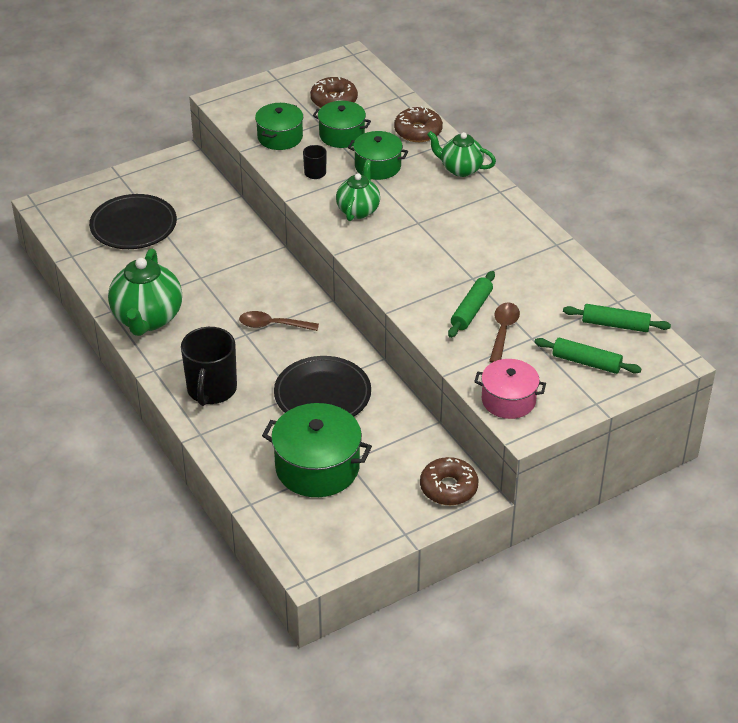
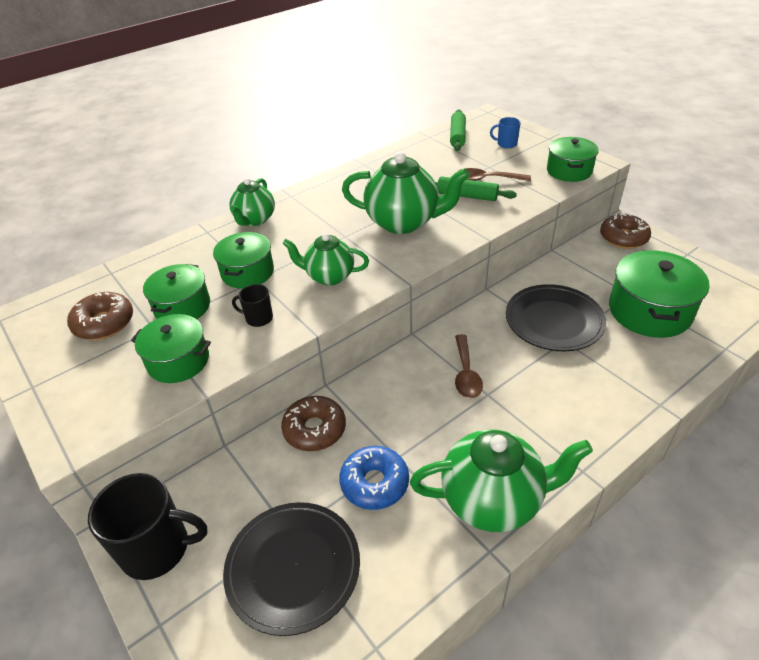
camera: 95 degrees left, 0 degrees up
black mug [181,327,237,406] -> black mug moved to [88,473,208,580]
brown donut [394,106,443,142] -> brown donut moved to [281,396,346,451]
pink pot [474,359,546,419] -> green pot [547,137,599,182]
green rolling pin [534,338,641,374] -> blue mug [490,117,521,148]
none -> blue donut [339,446,409,510]
none -> green teapot [342,151,470,234]

